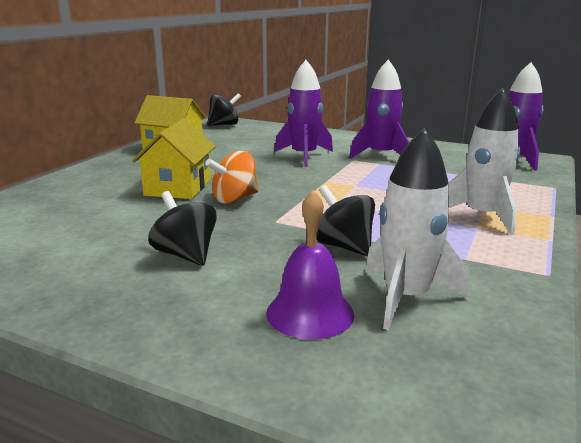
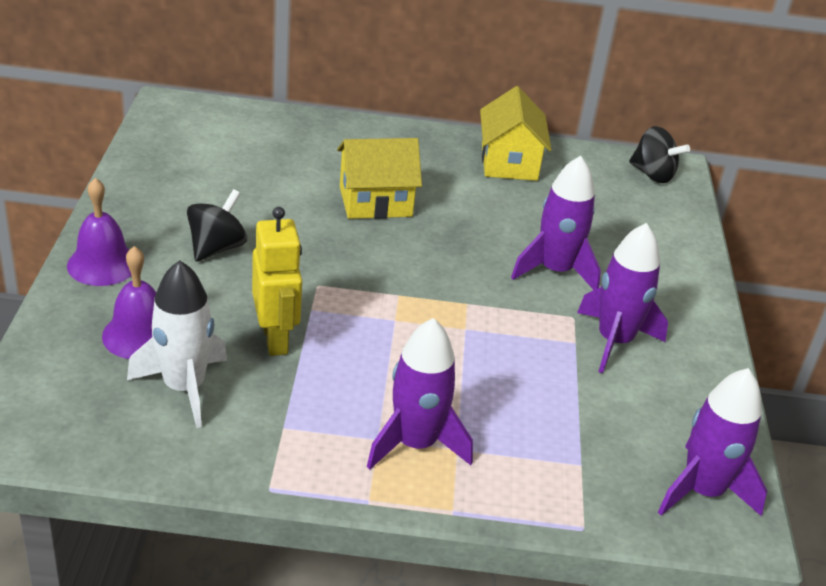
camera: 65 degrees right, 15 degrees up
orange spinning top [206,151,259,203] -> none
black spinning top [317,185,375,256] -> yellow robot [252,207,302,356]
white rocket [449,88,520,235] -> purple rocket [367,318,473,470]
none -> purple bell [67,178,132,286]

